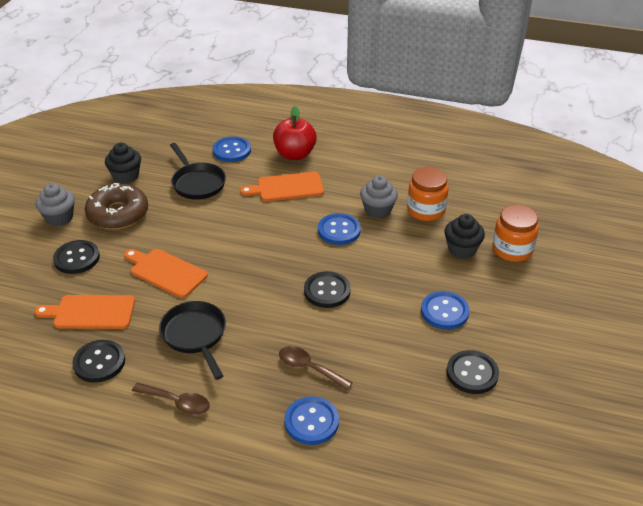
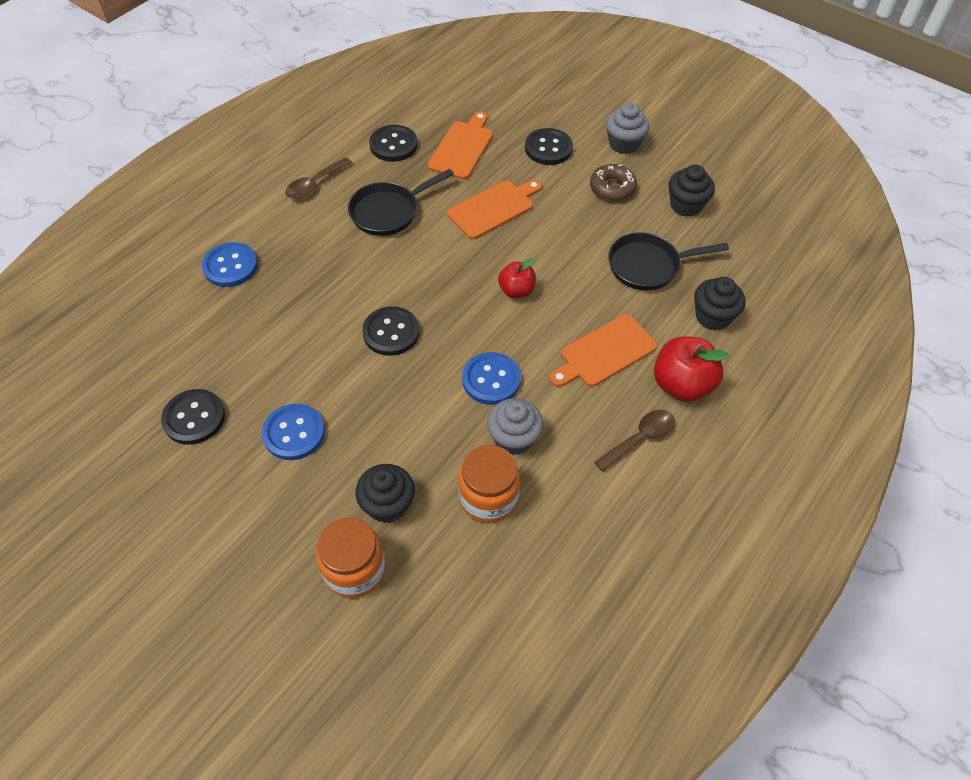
camera: 110 degrees right, 15 degrees up
brown donut [85,183,148,230] -> brown donut [590,164,637,201], size x0.64
black pan [159,301,226,380] -> black pan turned 150 degrees clockwise [348,169,454,236]
blue button [213,136,251,162] -> black cupcake [694,277,745,330]
orange cutting board [240,172,324,201] -> orange cutting board turned 135 degrees counterclockwise [550,314,657,387]
brown spoon [279,346,353,390] -> brown spoon moved to [594,410,675,472]
none -> red apple [498,258,536,298]

